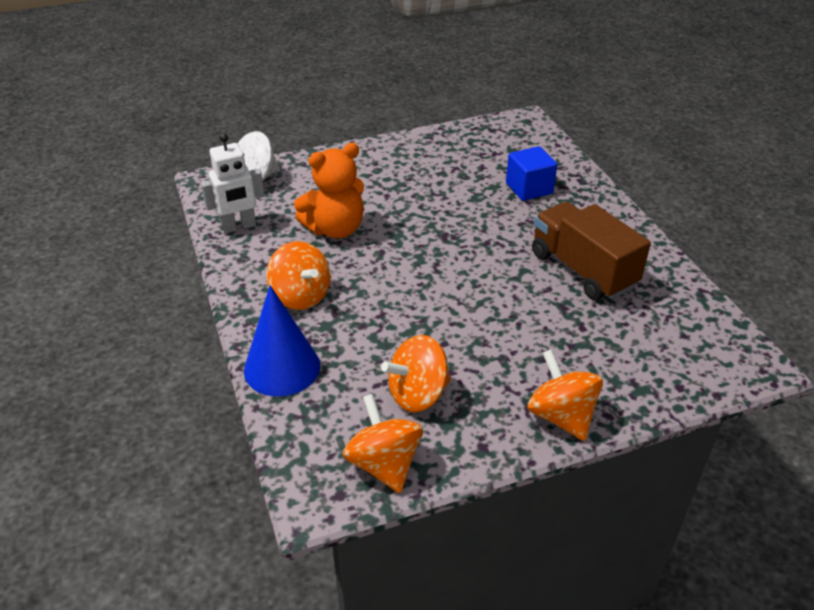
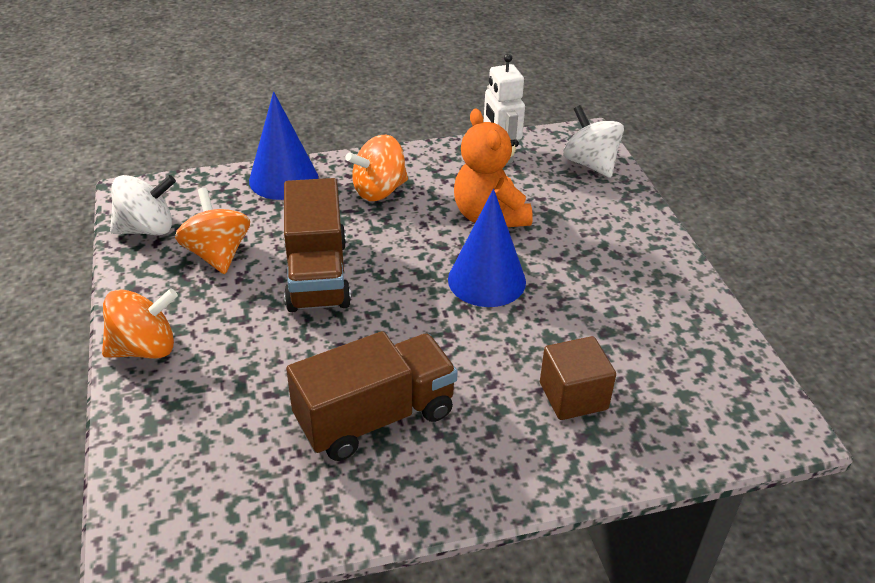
camera: 95 degrees right, 0 degrees up
orange spinning top [343,394,423,493] -> white spinning top [110,175,176,235]
blue cube [506,146,557,201] -> brown cube [540,336,616,420]
none -> brown truck [284,178,351,312]
none -> blue cone [448,189,526,307]

